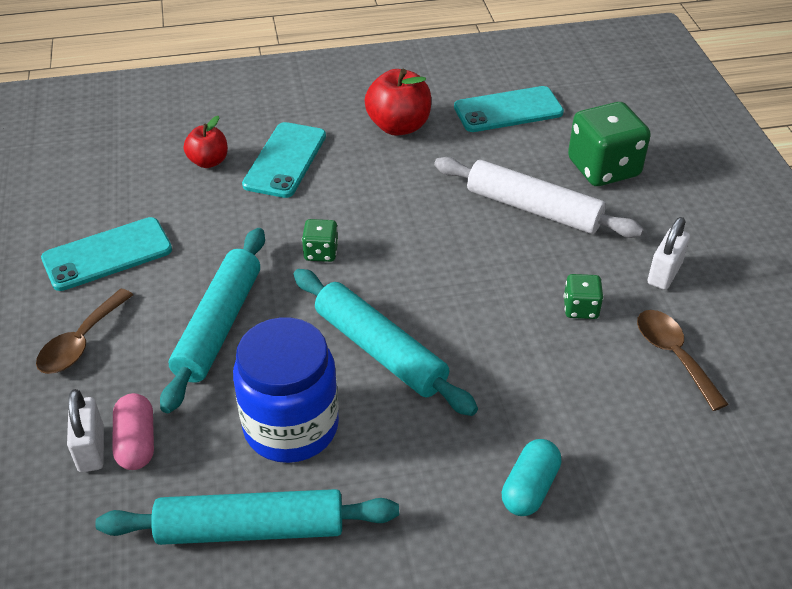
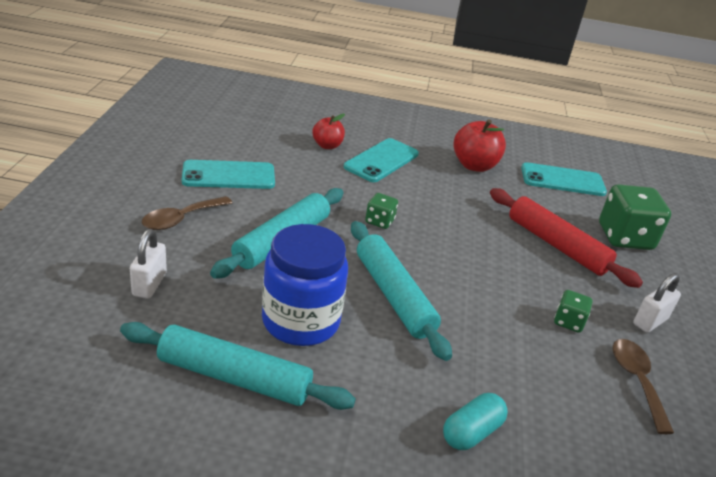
camera: 15 degrees right, 10 degrees down
pink capsule [112,393,154,470] -> none
white rolling pin [434,157,644,238] -> red rolling pin [490,188,643,288]

